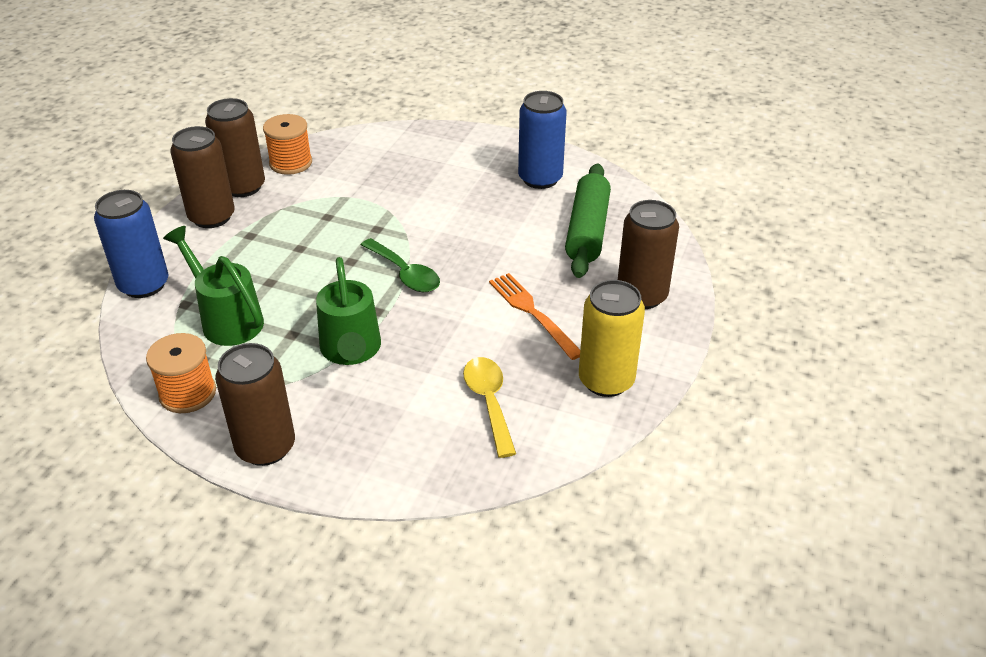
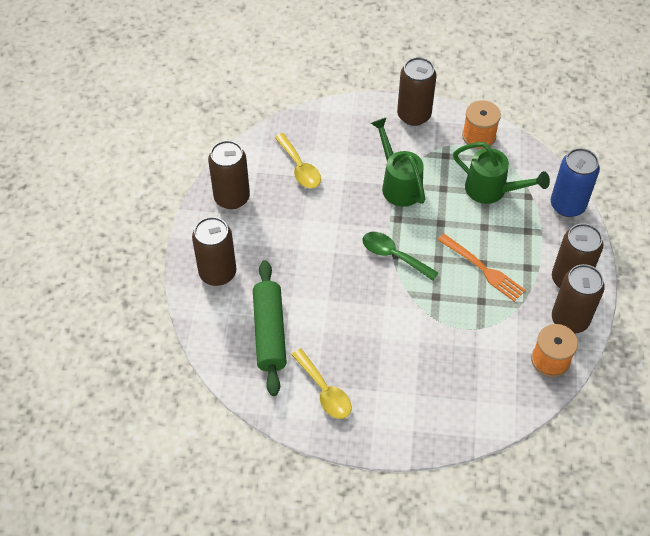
camera: 165 degrees right, 15 degrees up
orange fork [489,273,580,360] -> orange fork moved to [438,234,526,302]
blue can [518,91,567,189] -> yellow spoon [291,348,352,419]
yellow can [579,280,645,397] -> brown can [208,140,250,209]

